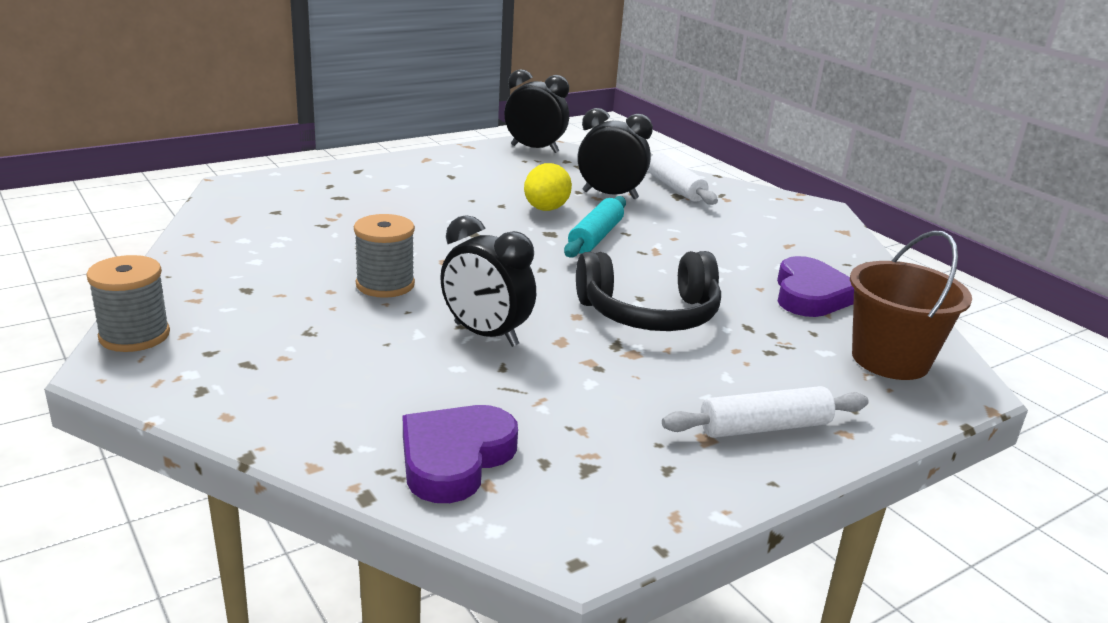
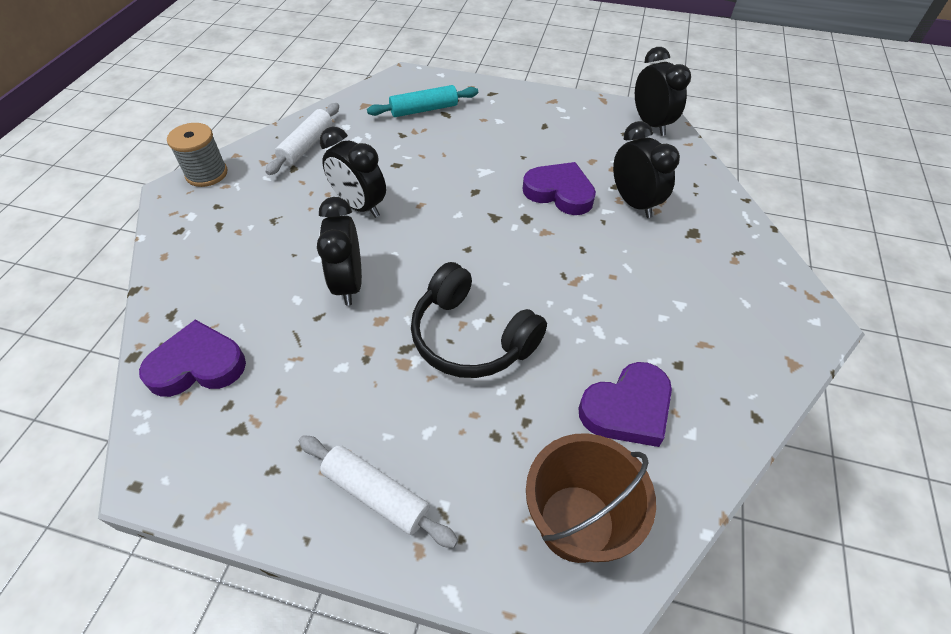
camera: 50 degrees right, 25 degrees up
grey spool [354,214,415,298] -> black clock [320,127,386,218]
yellow egg [524,163,572,211] -> purple heart [523,162,596,215]
turquoise rolling pin [564,196,626,257] -> turquoise rolling pin moved to [367,85,478,117]
white rolling pin [648,153,718,205] -> white rolling pin moved to [266,103,339,175]

